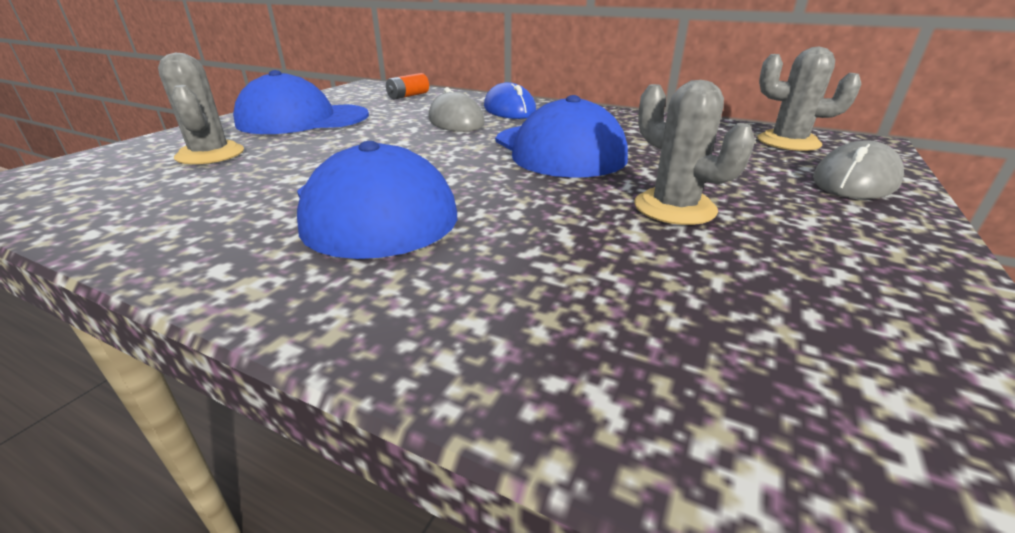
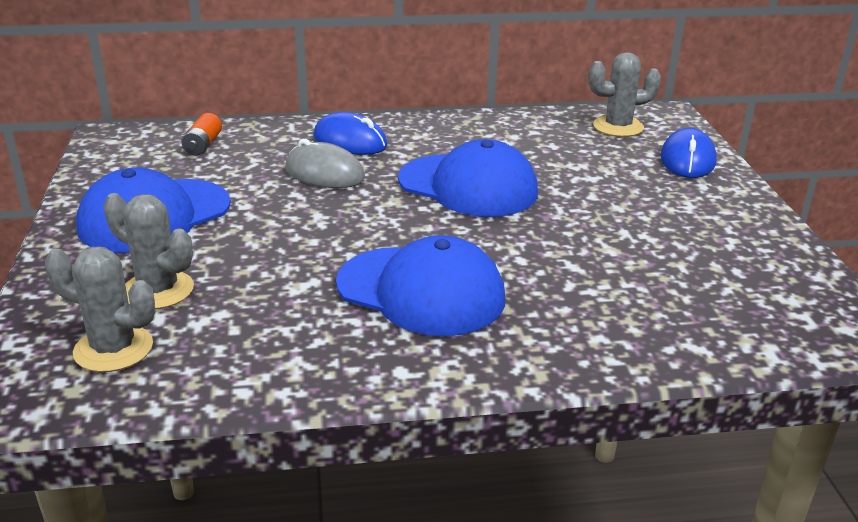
camera: 35 degrees left, 0 degrees up
grey cactus [634,80,755,225] -> grey cactus moved to [45,247,155,372]
grey mouse [813,140,904,199] -> blue mouse [661,128,717,178]

